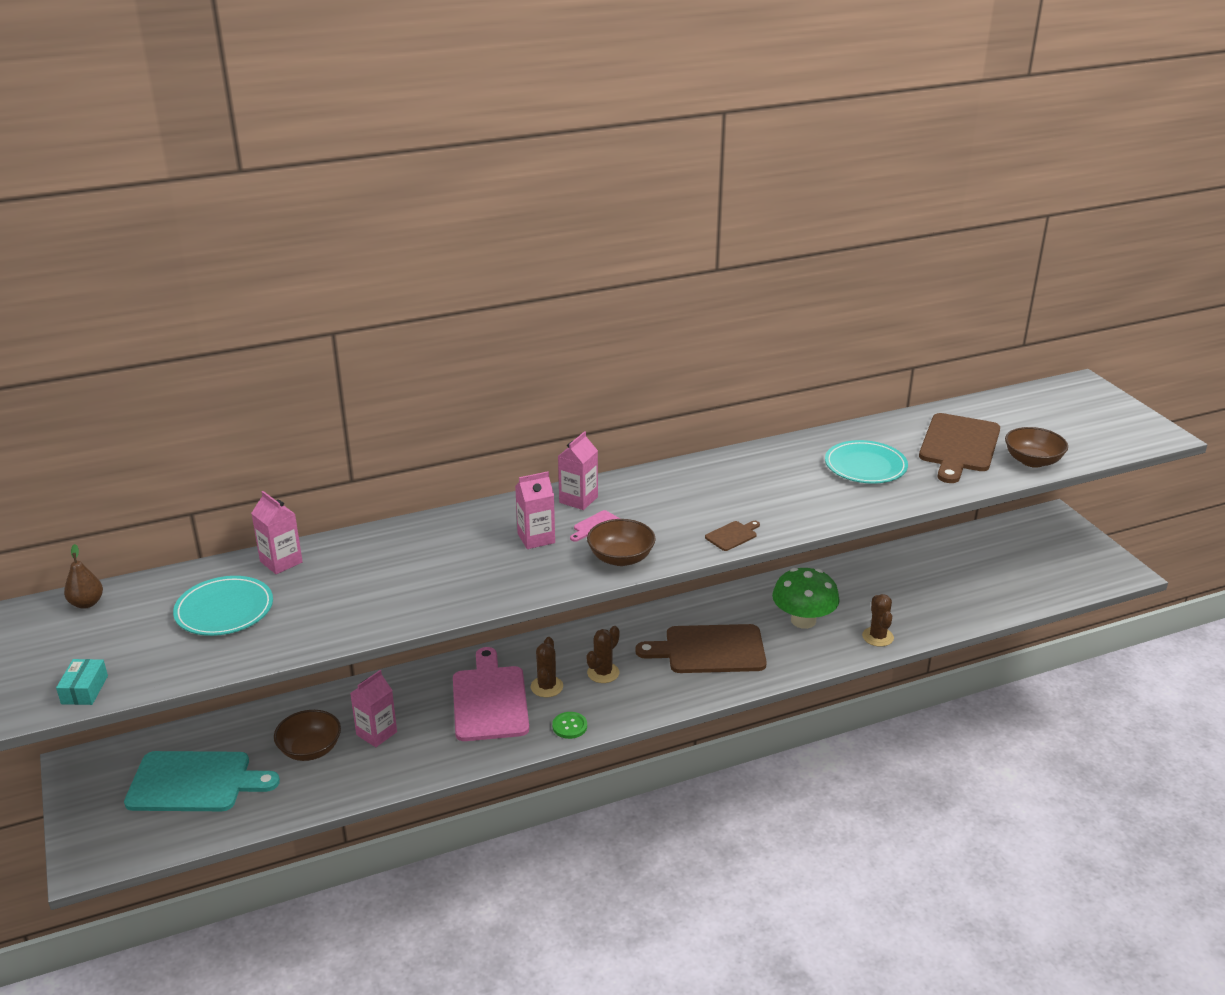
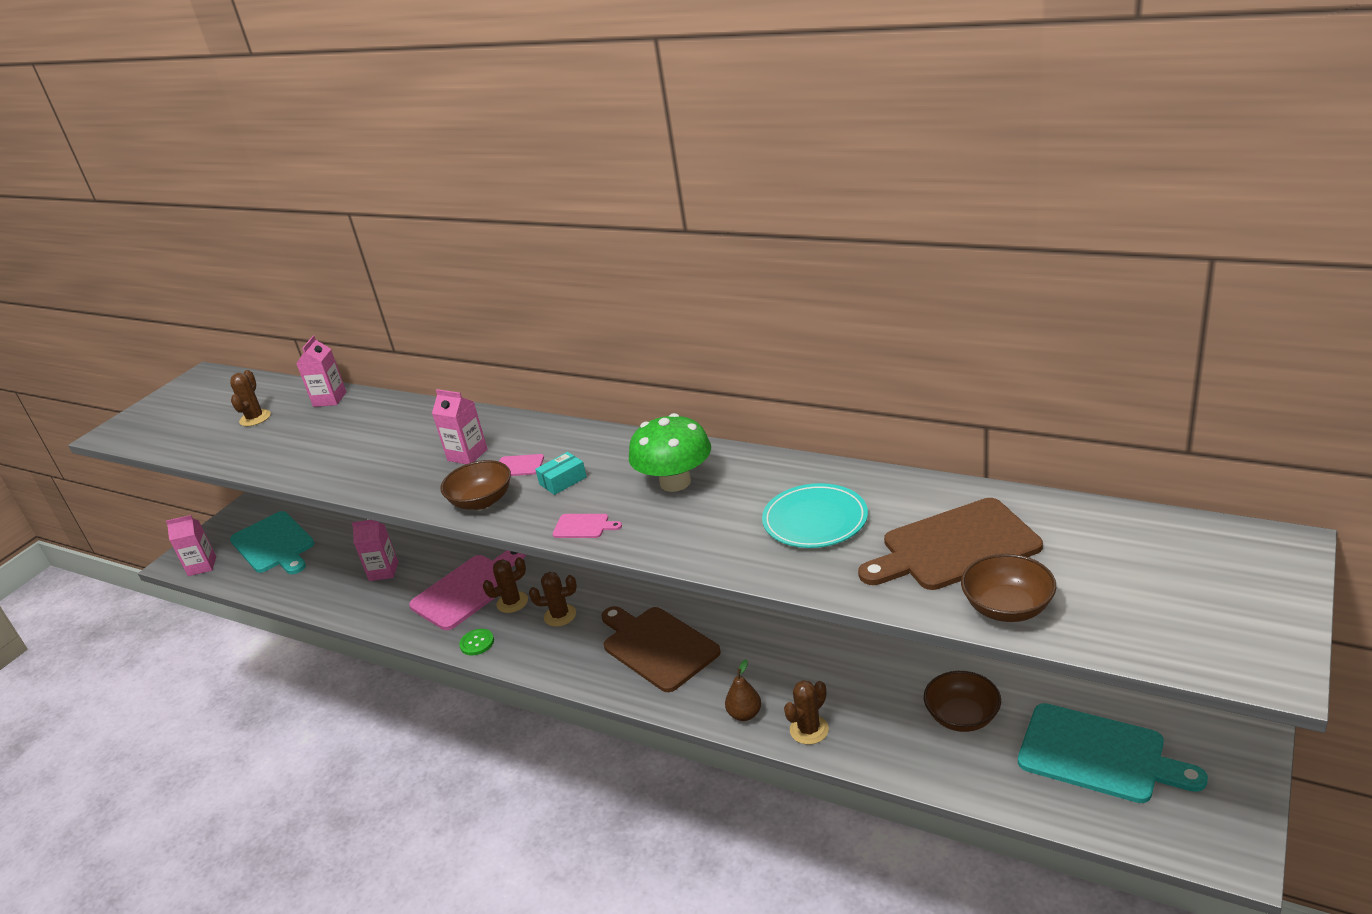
camera: 55 degrees right, 0 degrees up
turquoise box [56,659,108,705] -> turquoise box moved to [535,452,587,495]
brown pear [64,544,103,609] -> brown pear moved to [725,659,761,721]
turquoise plate [173,576,273,636] -> brown cactus [230,370,271,426]
brown bowl [274,710,341,761] -> brown bowl moved to [924,671,1001,732]
pink carton [558,431,598,510] -> pink carton moved to [166,515,216,576]
brown cutting board [705,521,760,551] -> pink cutting board [553,514,622,538]
green mushroom [772,568,840,629] -> green mushroom moved to [629,413,711,492]
none -> turquoise cutting board [1018,703,1208,803]

